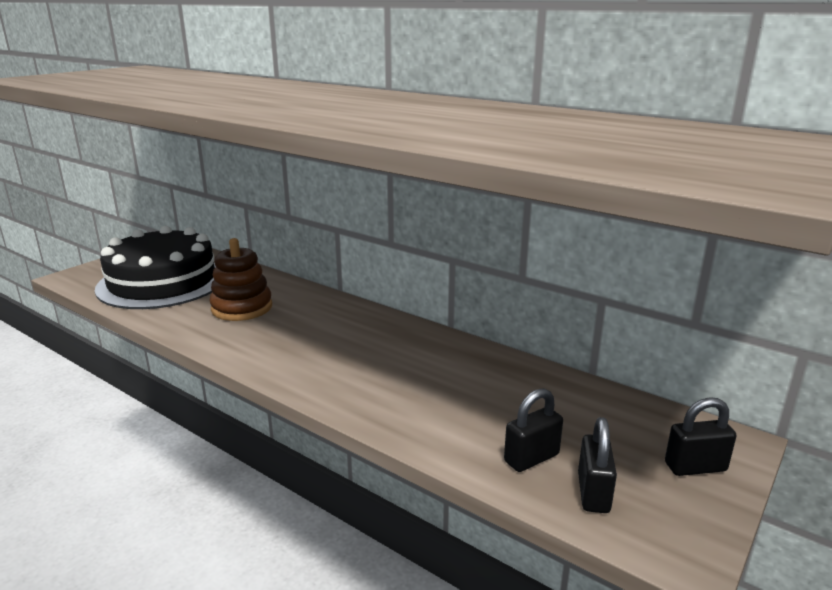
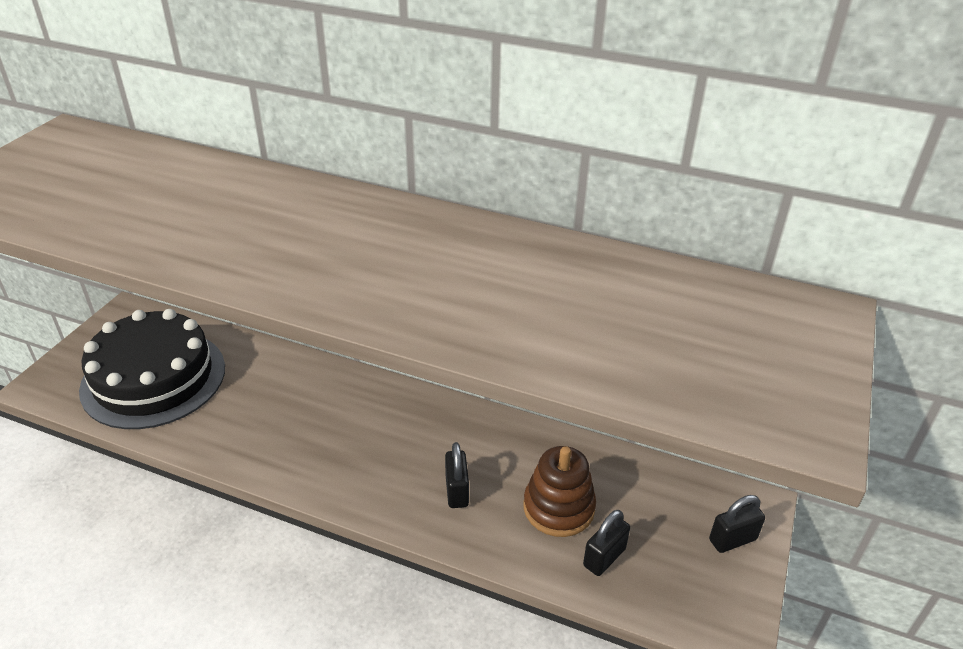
camera: 15 degrees left, 15 degrees up
brown stacking toy [209,238,272,321] -> brown stacking toy moved to [524,446,596,537]
black padlock [578,417,617,513] -> black padlock moved to [445,442,469,508]

